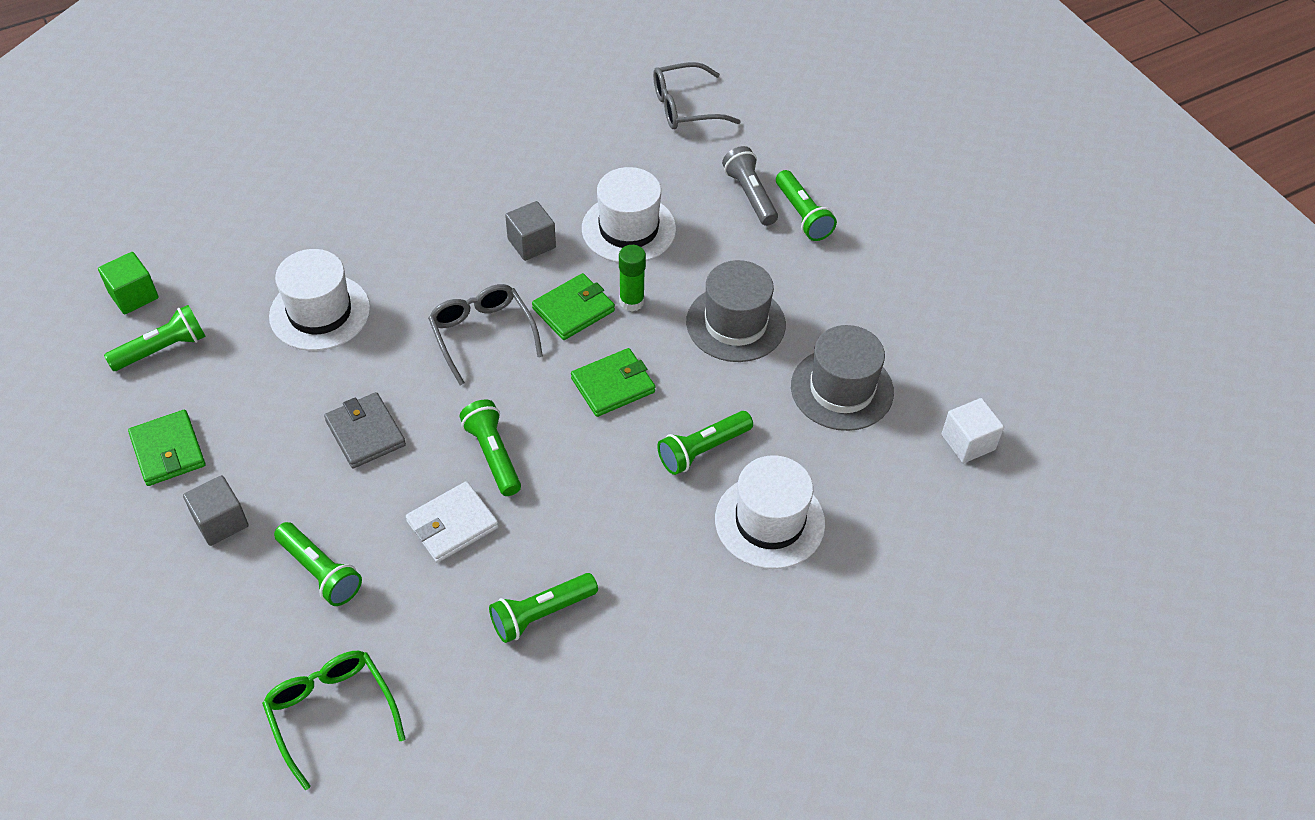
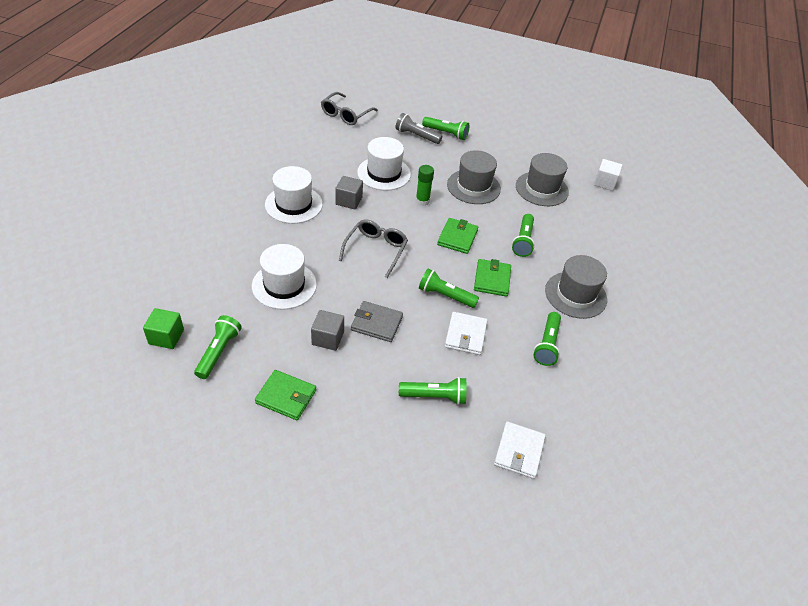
camera: 45 degrees left, 5 degrees down
grey cube [183,475,249,546] -> grey cube moved to [311,310,344,351]
green glasses [262,651,405,790] -> white wallet [494,422,546,479]
grey glasses [428,284,543,385] -> grey glasses turned 90 degrees clockwise [339,219,408,278]
green wallet [532,273,615,340] -> green wallet moved to [474,259,511,297]
white hat [715,455,825,569] -> white hat moved to [265,166,323,224]
none -> grey hat [545,255,607,319]

